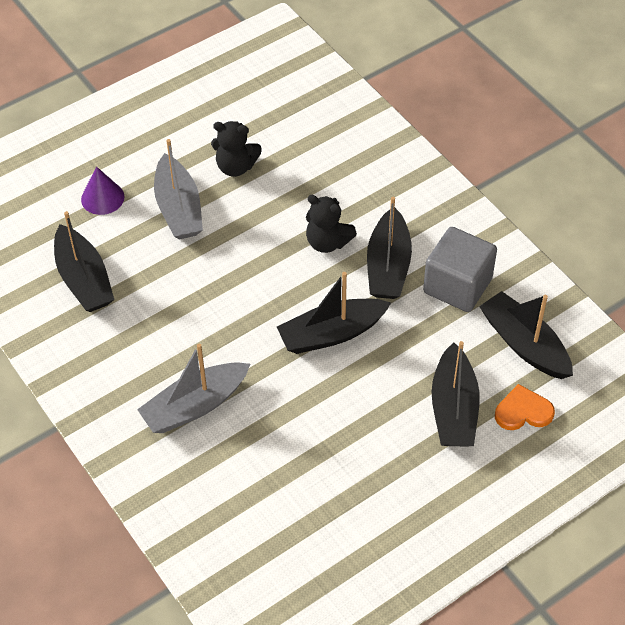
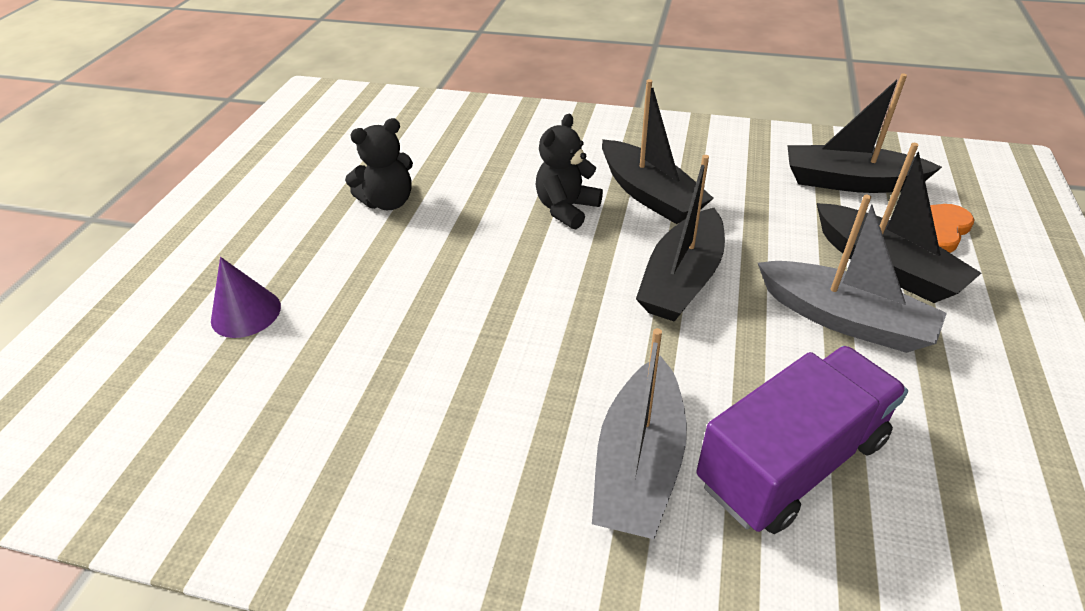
camera: 40 degrees left, 10 degrees down
black boat [54,211,114,312] -> none
grey boat [154,139,203,239] -> grey boat moved to [758,195,947,353]
black teddy bear [306,195,357,253] -> black teddy bear turned 135 degrees clockwise [535,114,603,229]
grey cube [423,227,497,312] -> none
none -> purple truck [696,346,908,534]

